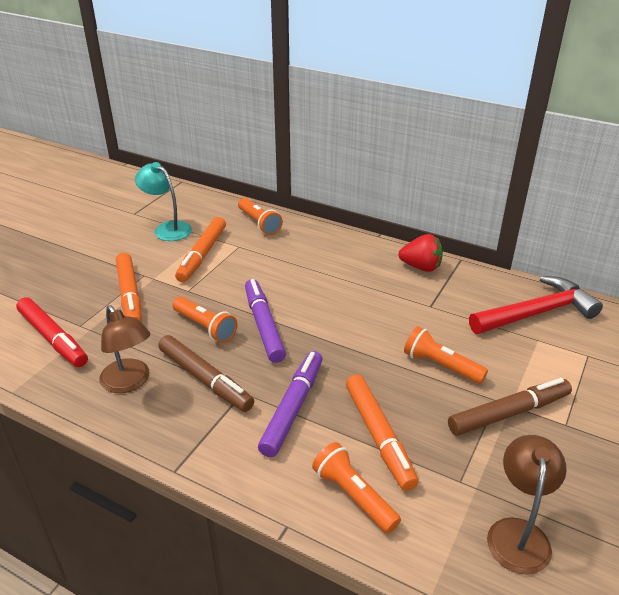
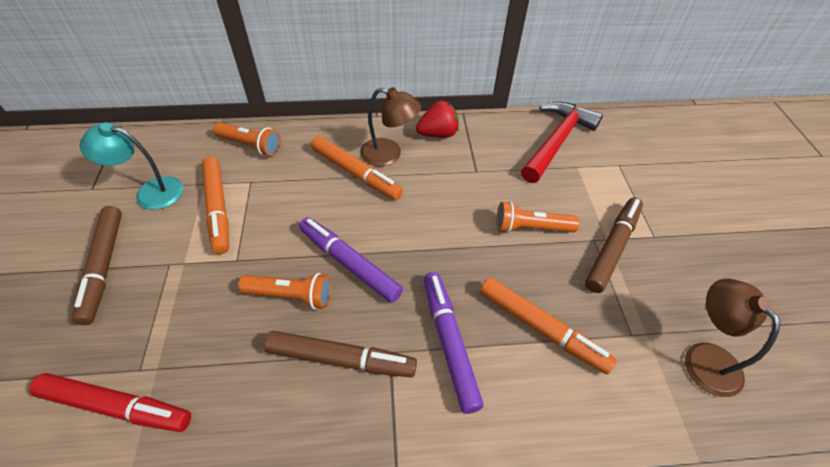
camera: 35 degrees left, 15 degrees up
brown lamp [99,305,150,393] -> brown lamp moved to [360,87,421,166]
orange marker [116,253,142,323] -> orange marker moved to [311,136,403,200]
orange flashlight [312,442,401,533] -> none
none -> brown marker [72,206,122,325]

